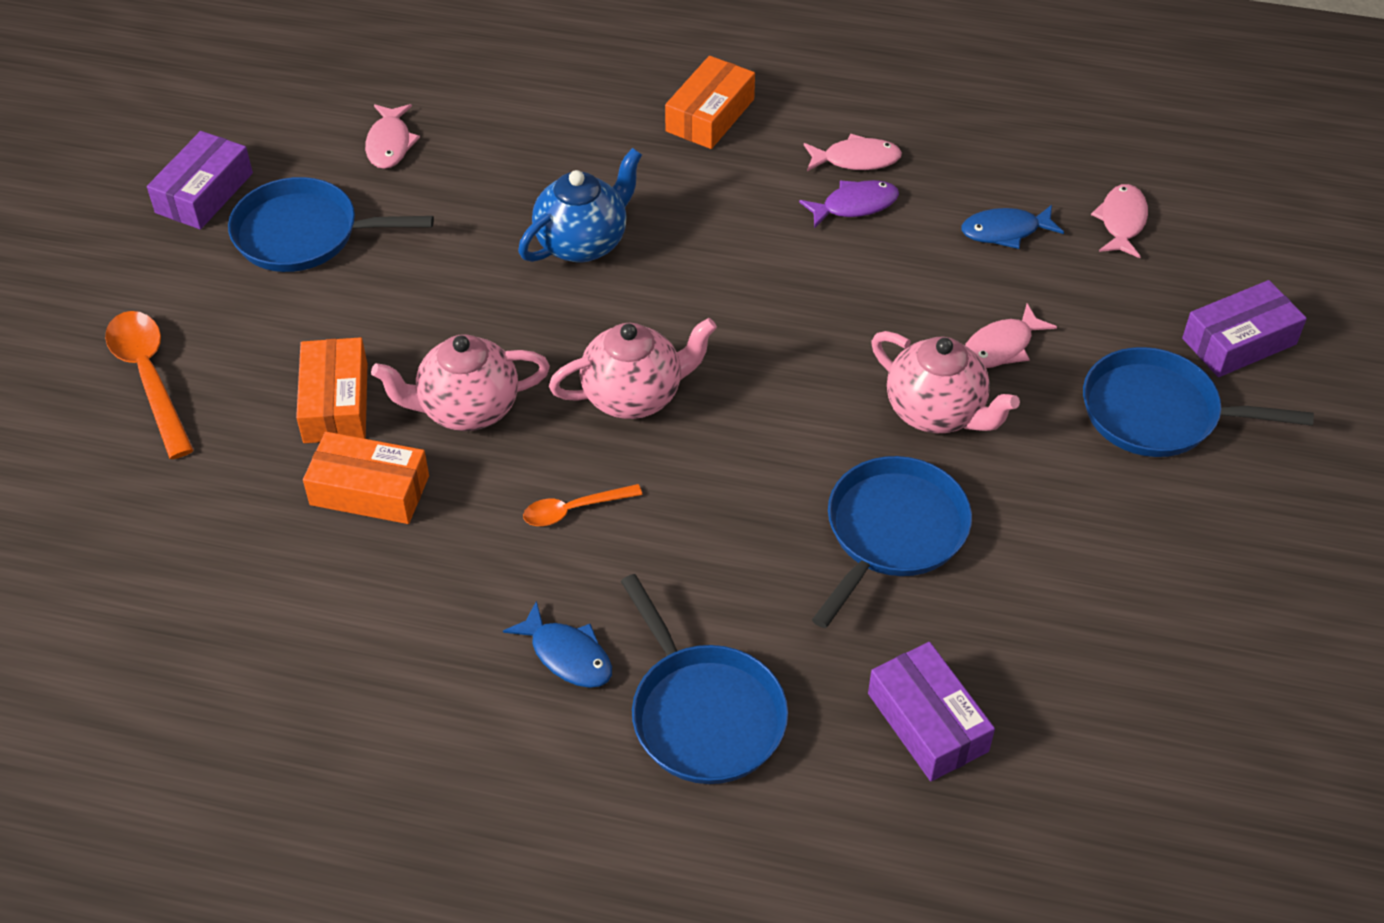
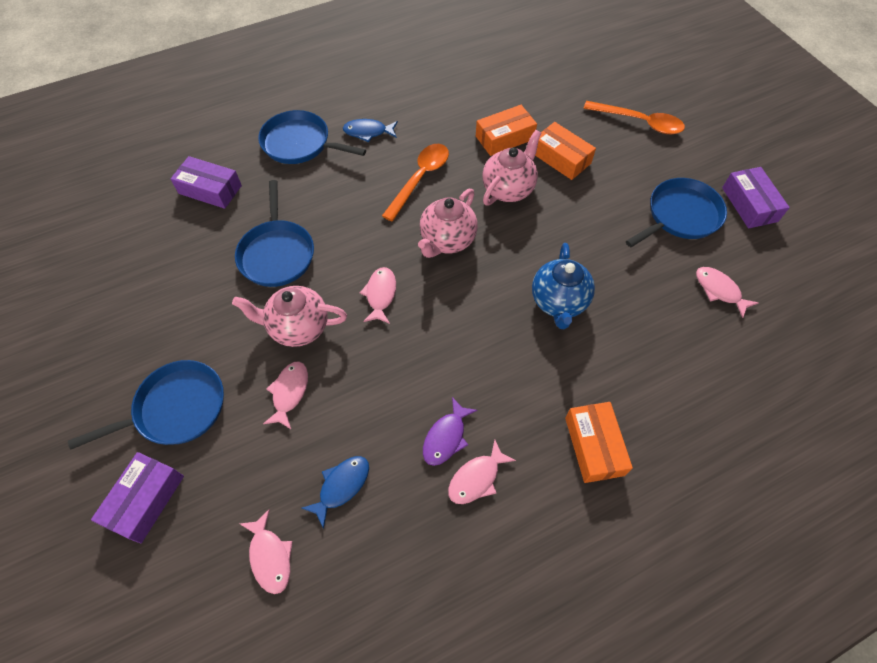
camera: 140 degrees right, 10 degrees up
orange spoon [523,484,642,526] -> orange spoon [382,144,449,221], size x1.73
none -> pink fish [360,267,396,324]

